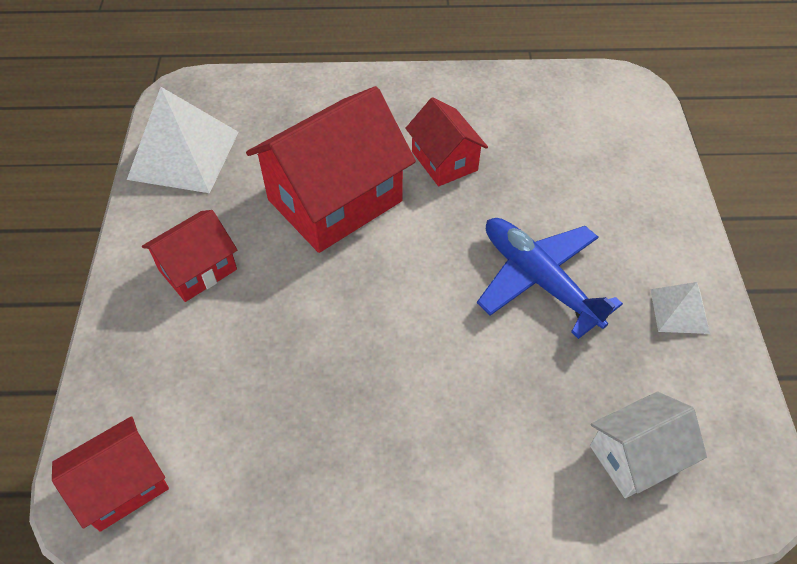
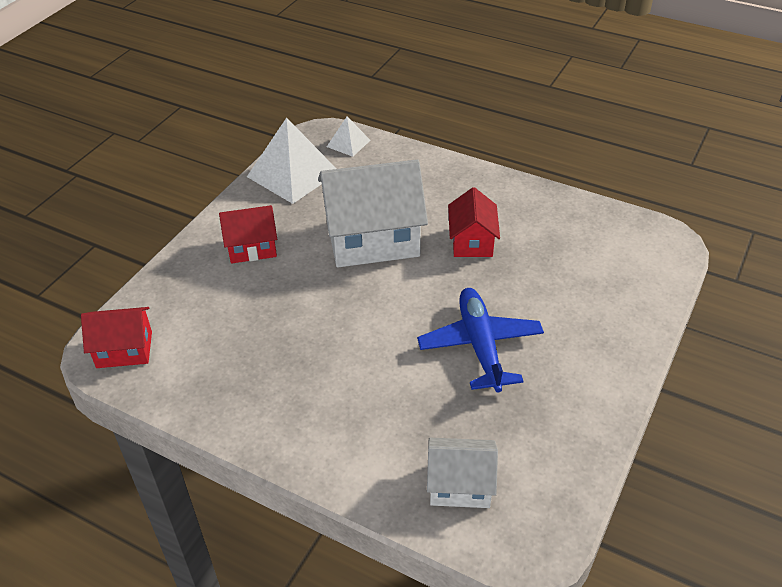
camera: 30 degrees right, 10 degrees down
red house [246,86,416,253] -> white house [318,159,428,267]
white pyramid [650,282,710,334] -> white pyramid moved to [327,116,370,157]

